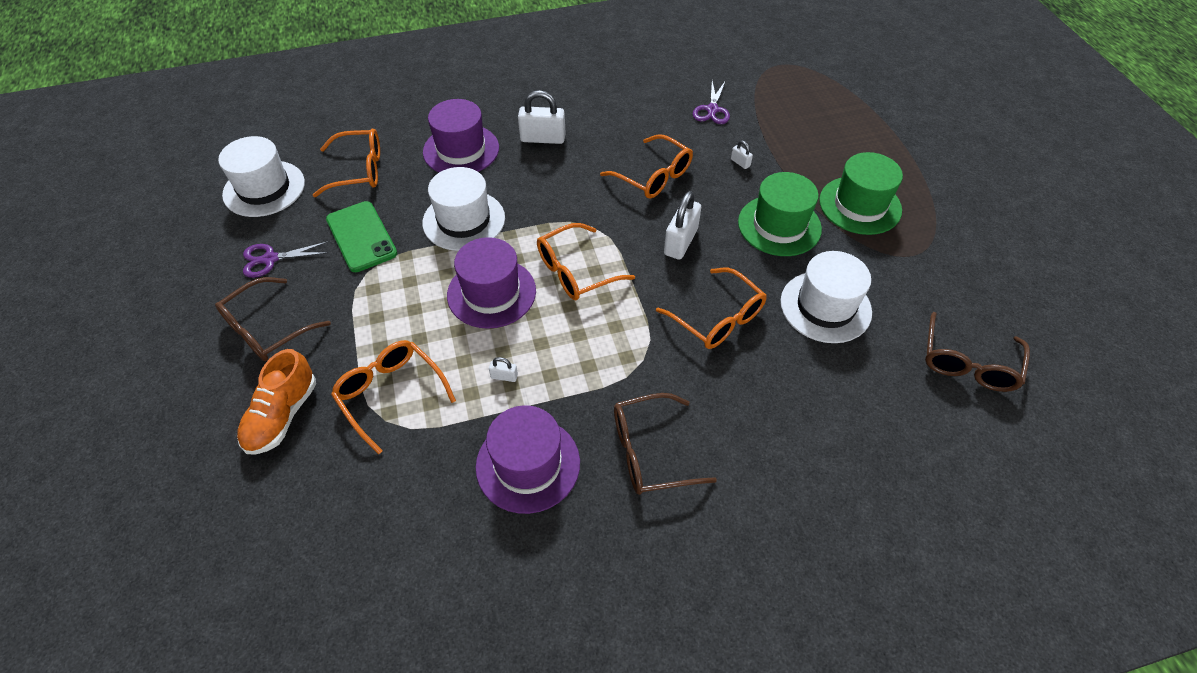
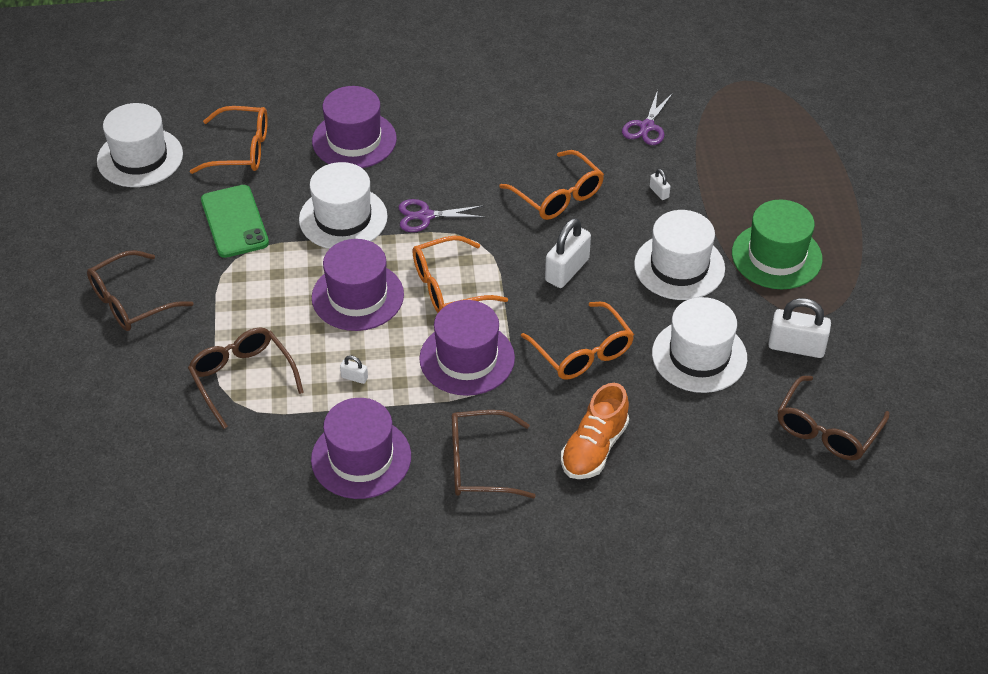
camera: 10 degrees right, 5 degrees down
orange shoe [237,349,316,455] -> orange shoe moved to [561,383,629,479]
purple scissors [243,241,329,278] -> purple scissors moved to [399,199,484,232]
orange glasses [331,340,456,454] -> brown glasses [188,327,304,429]
white padlock [518,90,566,144] -> white padlock moved to [768,298,831,358]
green hat [738,172,822,256] -> white hat [634,210,725,300]
none -> purple hat [419,300,515,396]

